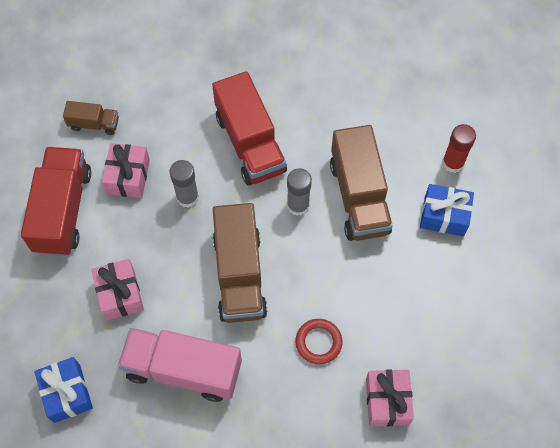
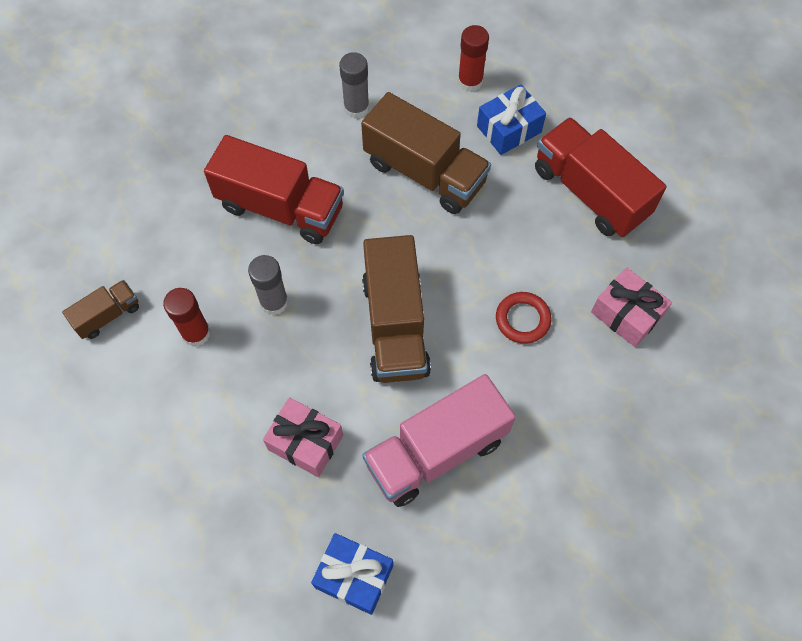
camera: 45 degrees left, 0 degrees up
red truck [21,147,91,256] -> red truck moved to [535,117,667,237]
pink gift [102,143,150,198] -> red glue stick [163,288,211,347]
brown truck [213,203,268,323] -> brown truck turned 45 degrees clockwise [362,235,431,383]
grey glue stick [287,168,312,216] -> grey glue stick moved to [339,52,369,119]

